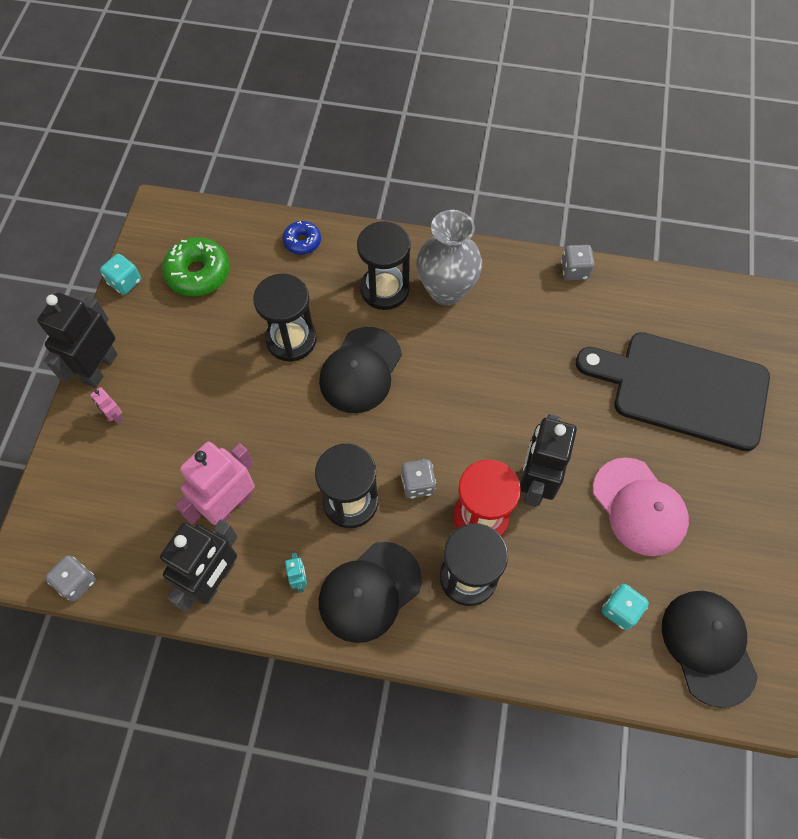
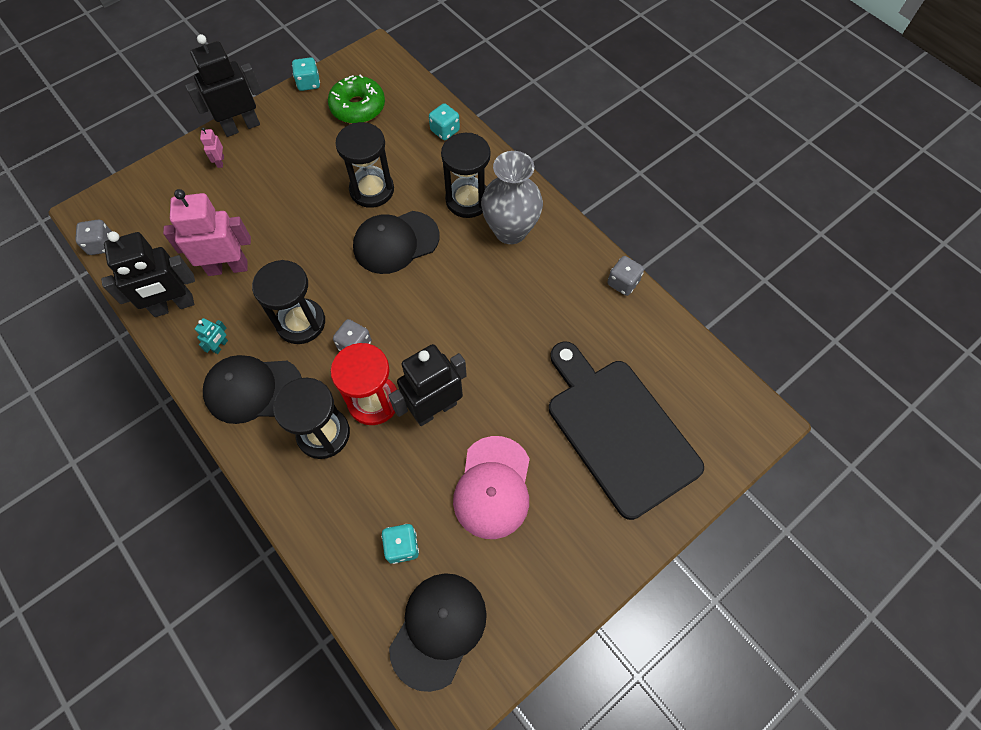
camera: 40 degrees right, 0 degrees up
blue donut [283,221,321,255] -> turquoise dice [429,103,460,140]

